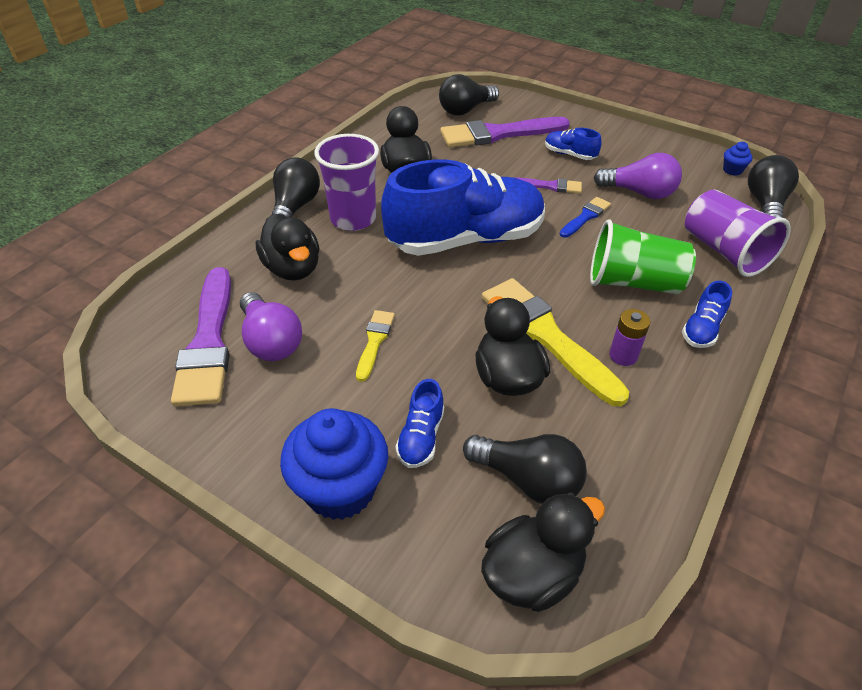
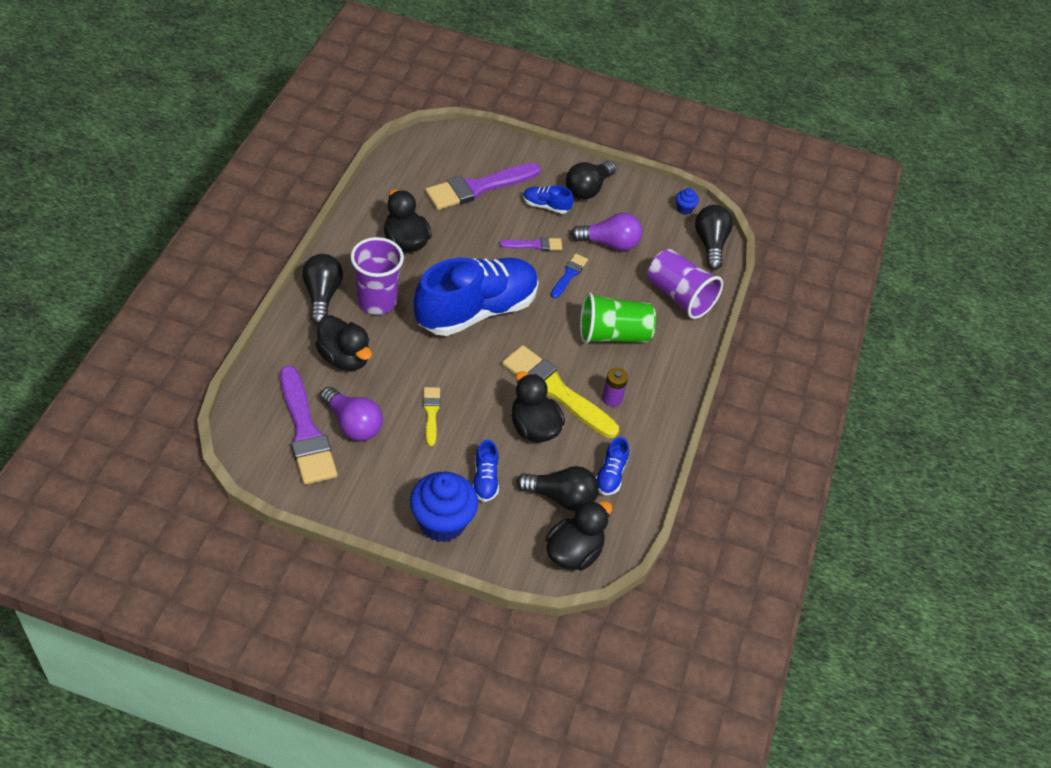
camera: 20 degrees left, 5 degrees up
black light bulb [439,74,499,115] -> black light bulb moved to [566,161,616,199]
blue shoe [682,281,732,348] -> blue shoe moved to [596,437,629,495]

